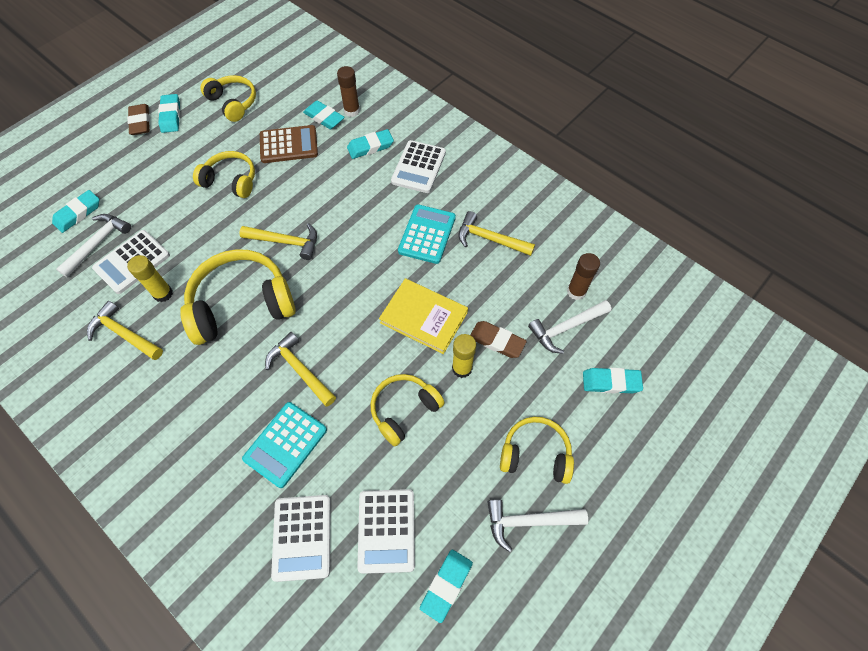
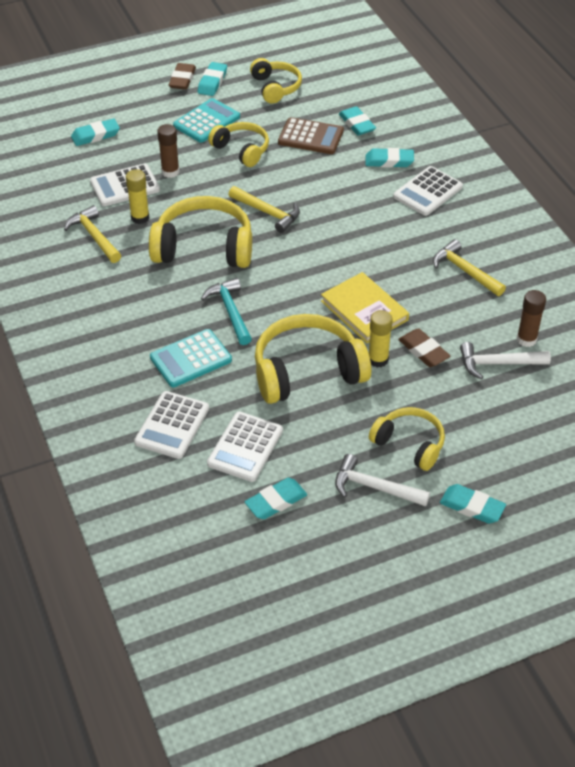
camera: 25 degrees right, 15 degrees down
white hammer [56,214,131,277] -> none
yellow hammer [265,332,336,407] -> turquoise hammer [201,278,252,345]
brown glue stick [337,66,360,117] -> brown glue stick moved to [157,124,180,178]
yellow headphones [371,374,445,446] -> yellow headphones [255,314,371,404], size x1.65
turquoise calculator [398,204,456,264] -> turquoise calculator moved to [173,98,240,143]
turquoise eraser [583,368,643,394] -> turquoise eraser moved to [440,484,506,524]

